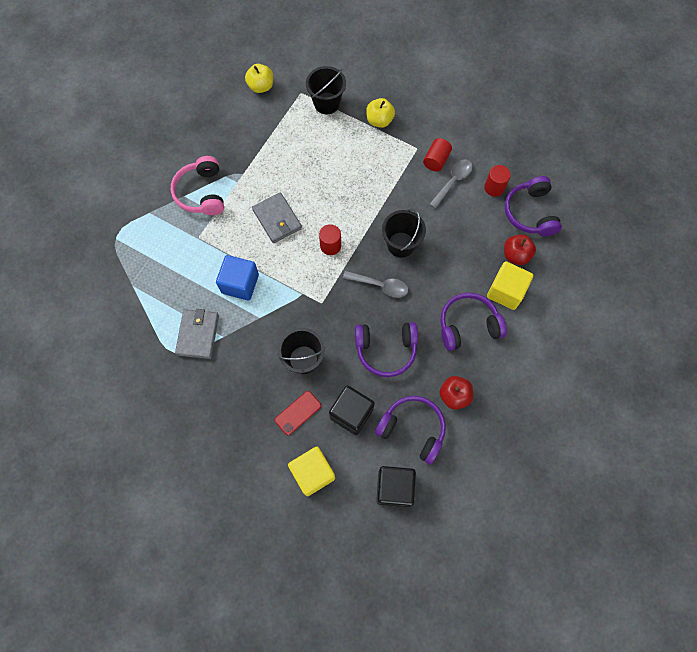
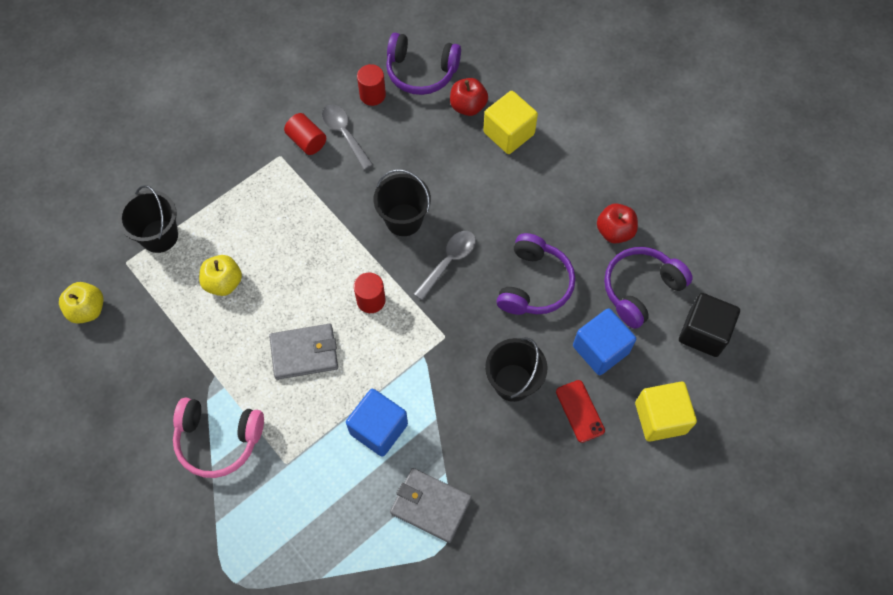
camera: 70 degrees left, 5 degrees down
black cube [329,386,375,435] -> blue cube [573,308,636,375]
yellow apple [366,98,395,128] -> yellow apple moved to [199,255,242,296]
purple headphones [440,293,507,351] -> none

